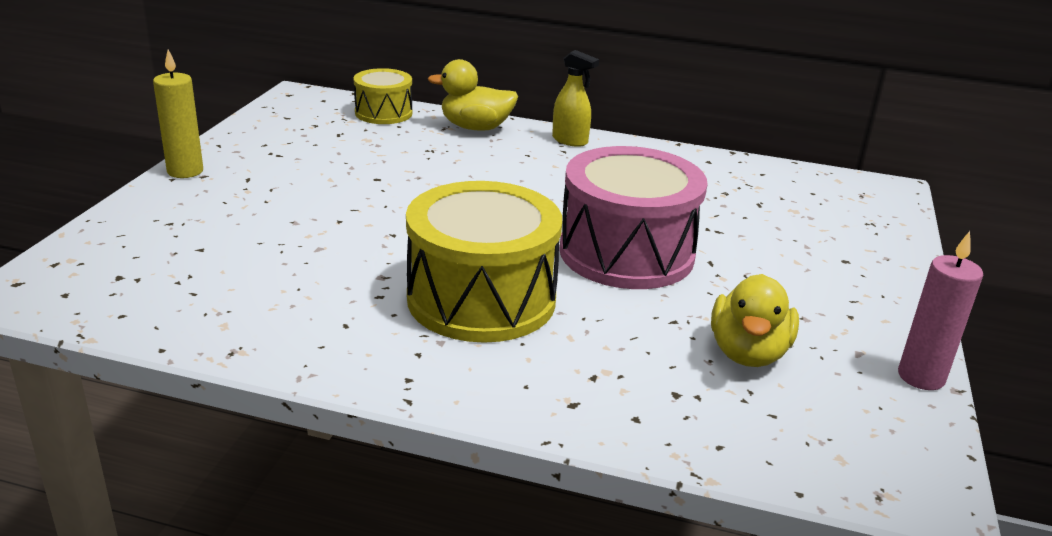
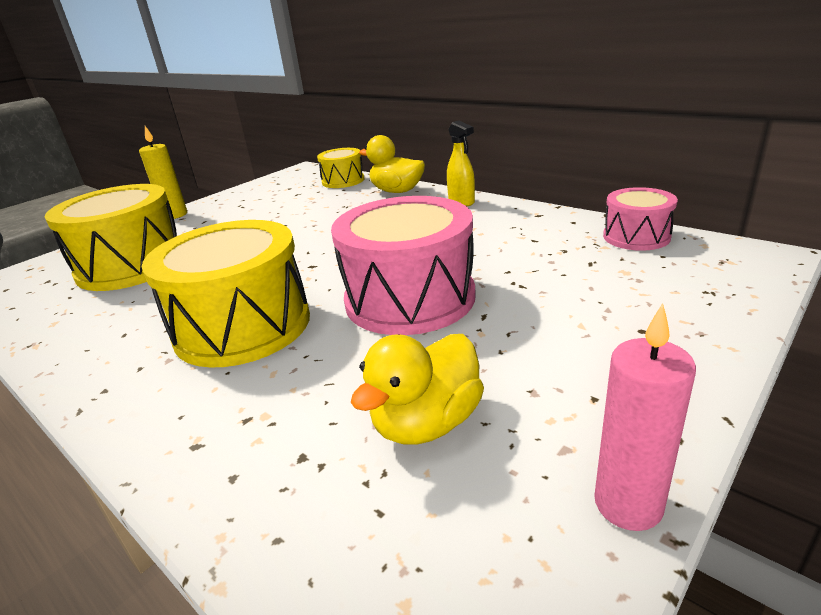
camera: 30 degrees right, 0 degrees up
none -> yellow drum [45,184,177,291]
none -> pink drum [603,187,678,251]

